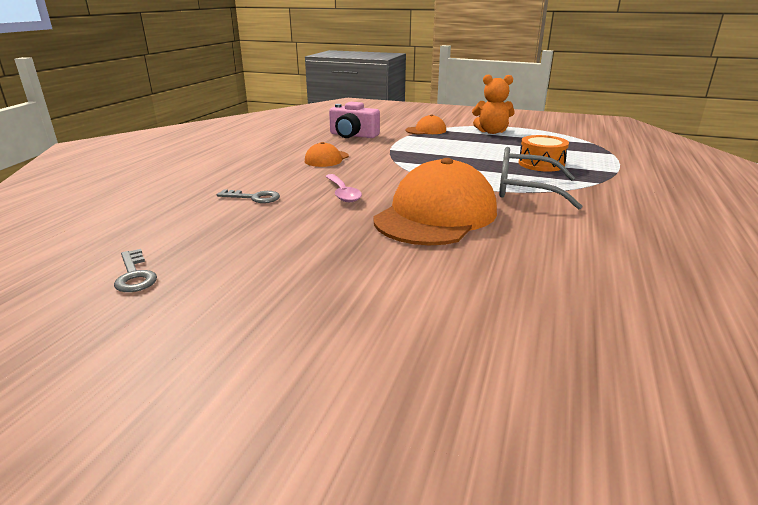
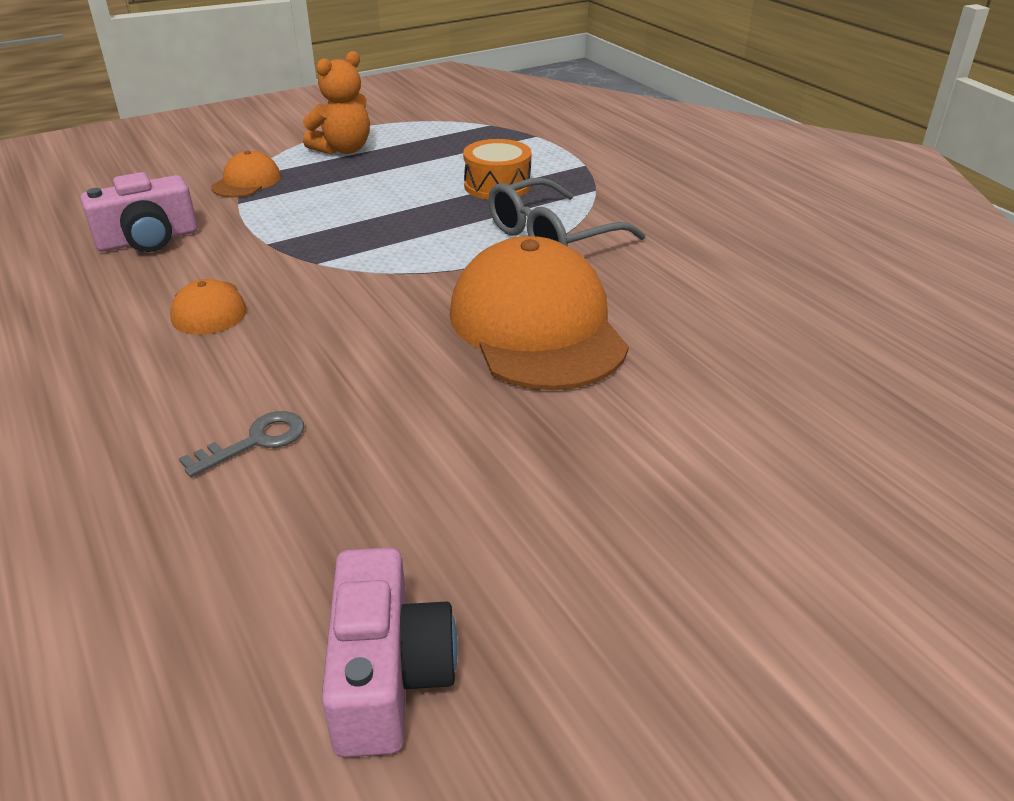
camera: 50 degrees left, 10 degrees up
grey key [114,249,157,292] -> pink camera [321,548,458,757]
pink spoon [325,174,362,202] -> none

